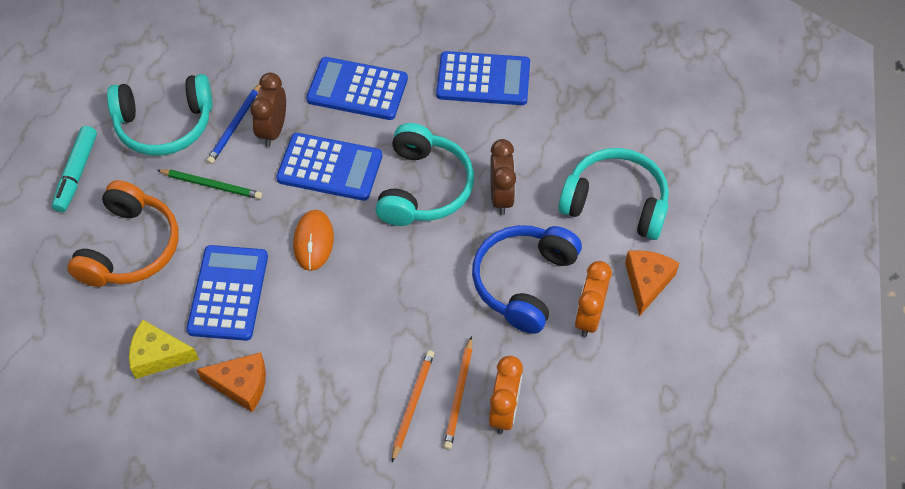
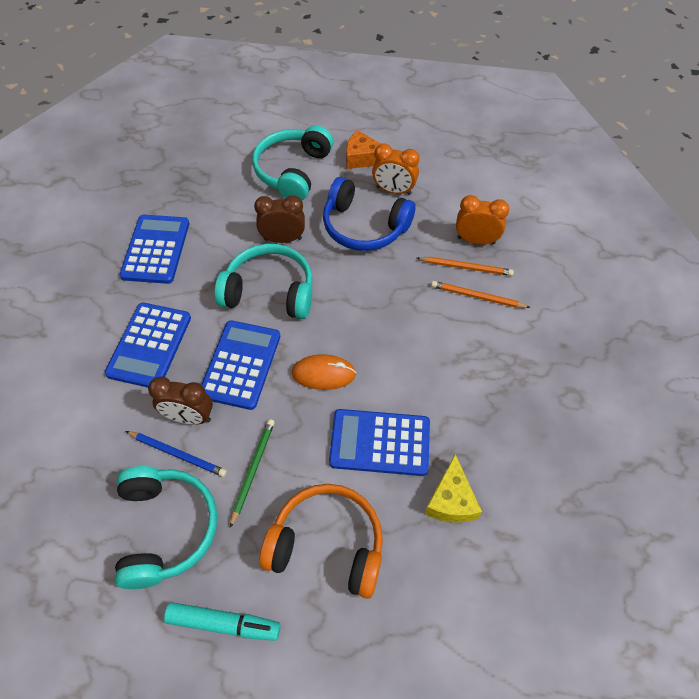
camera: 90 degrees left, 0 degrees up
orange cheese [197,352,266,412] -> none

